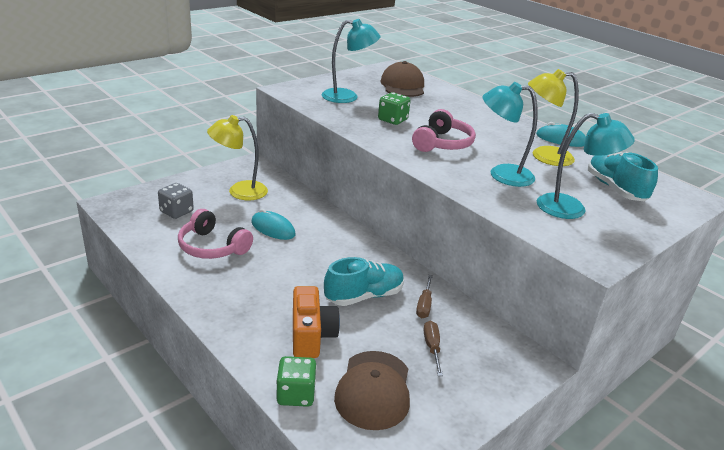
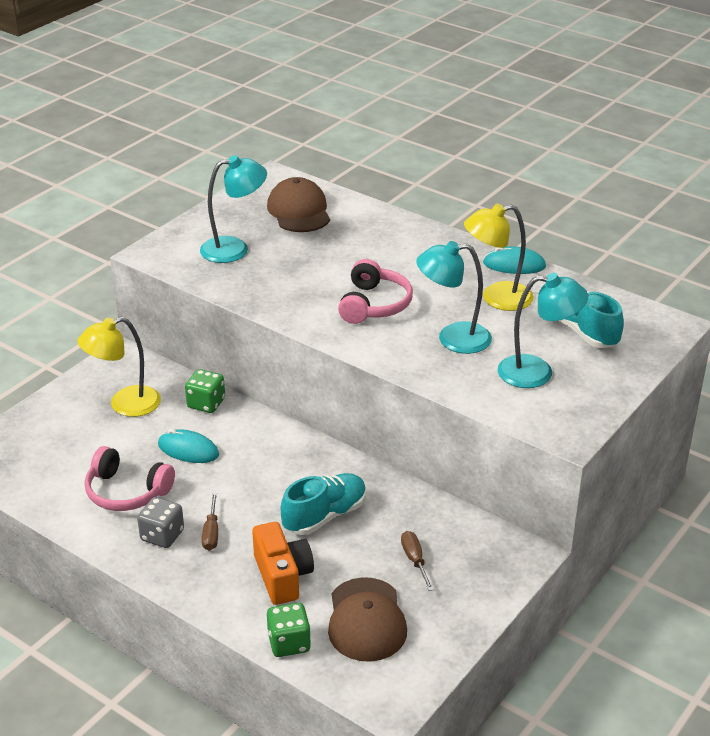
camera: 10 degrees left, 5 degrees up
grey dice [158,183,194,219] -> grey dice moved to [137,497,184,548]
green dice [378,92,411,125] -> green dice moved to [185,369,225,413]
brown screwdriver [416,275,433,318] -> brown screwdriver moved to [202,493,218,551]

